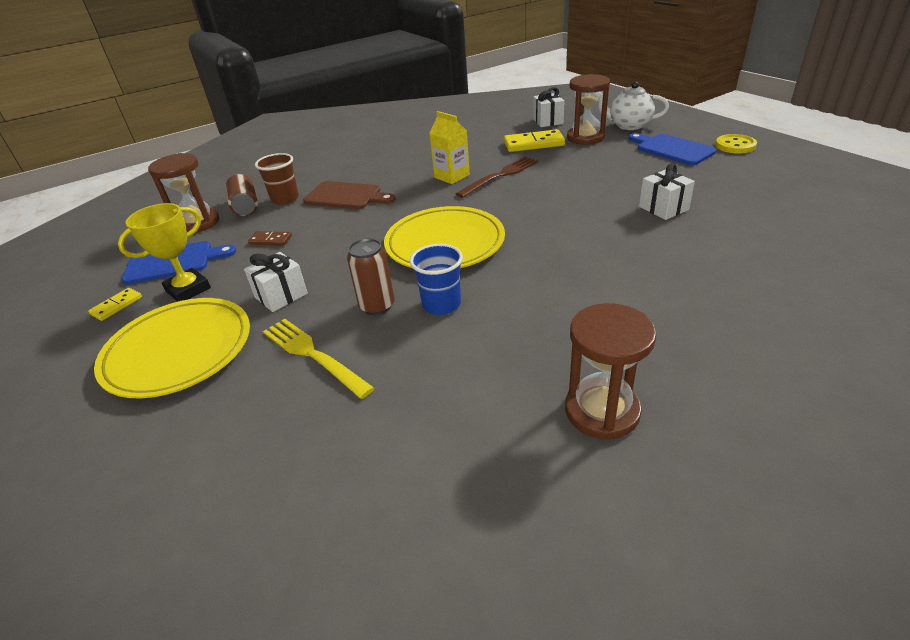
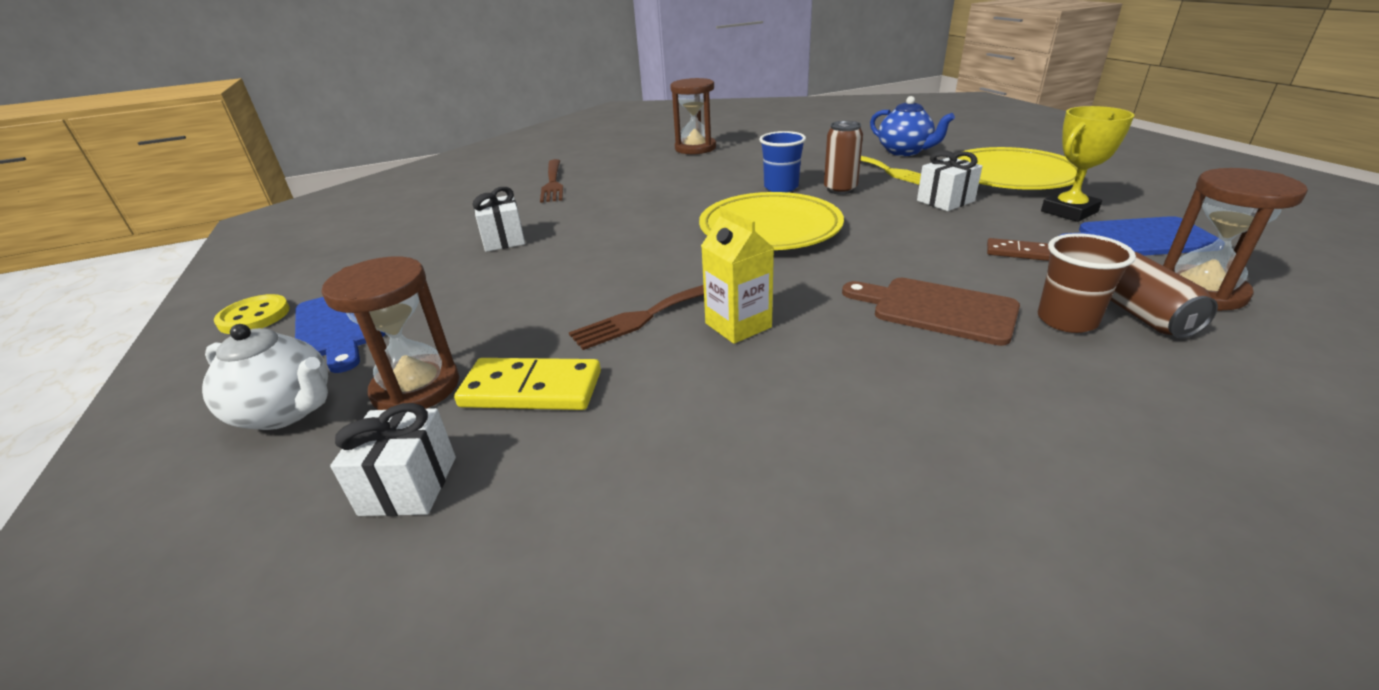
camera: 170 degrees left, 5 degrees down
yellow domino [88,288,142,321] -> none
none -> brown fork [540,159,563,203]
none -> blue teapot [870,96,955,156]

